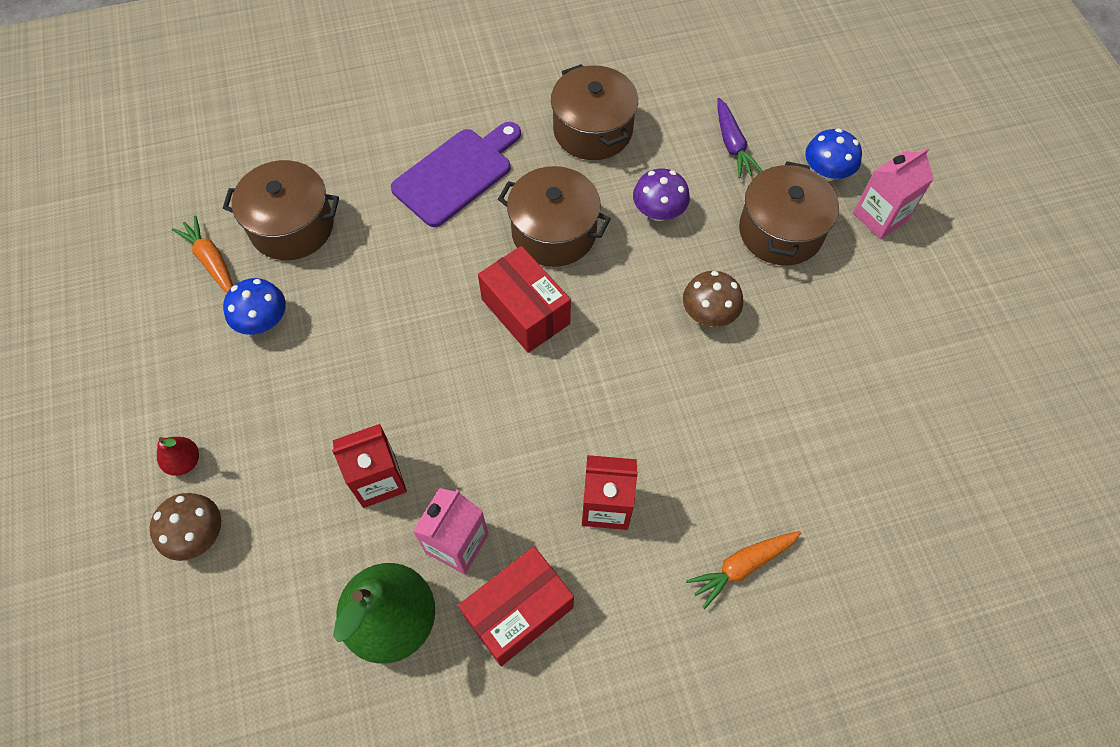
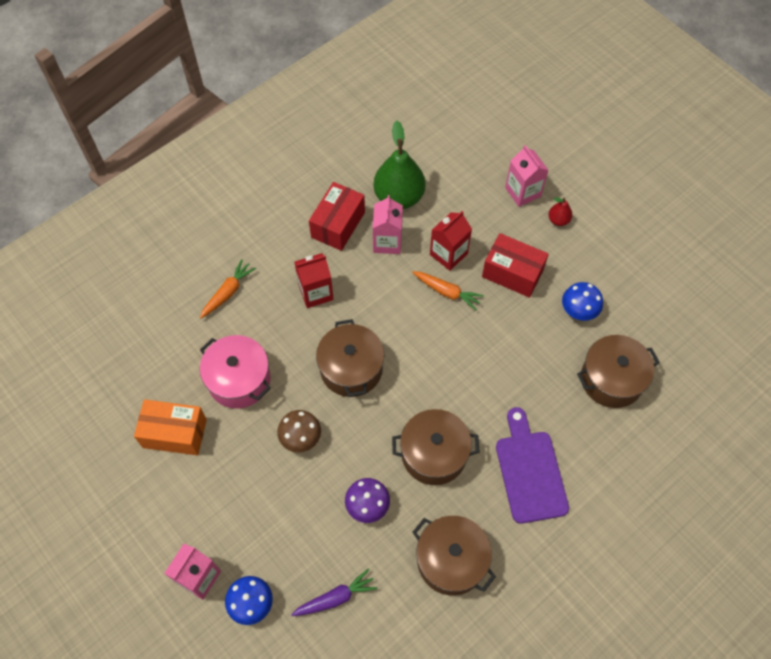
camera: 155 degrees right, 0 degrees up
brown mushroom [150,493,221,561] -> pink carton [505,145,548,207]
orange carrot [172,216,233,293] -> orange carrot moved to [412,271,484,310]
purple cutting board [391,122,521,227] -> purple cutting board turned 150 degrees clockwise [496,407,569,524]
red box [478,246,571,353] -> red box moved to [482,233,549,298]
purple carrot [717,98,763,178] -> purple carrot turned 105 degrees clockwise [291,569,377,616]
brown pot [739,161,839,266] -> brown pot moved to [316,319,384,397]
none -> orange box [134,399,207,455]
none -> pink pot [200,335,271,409]

